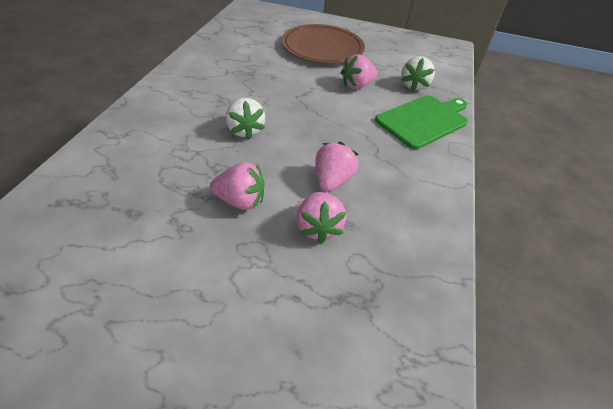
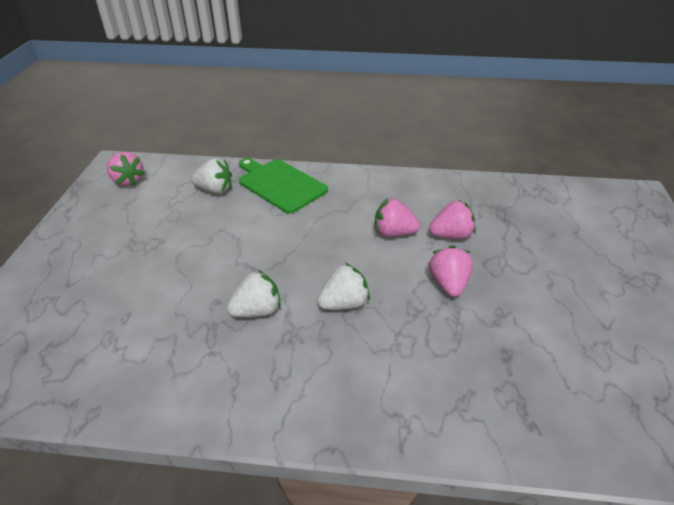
camera: 95 degrees left, 5 degrees down
brown plate [282,24,365,64] -> none
pink strawberry [340,54,377,89] -> pink strawberry moved to [107,152,145,186]
none -> white strawberry [227,270,281,317]

